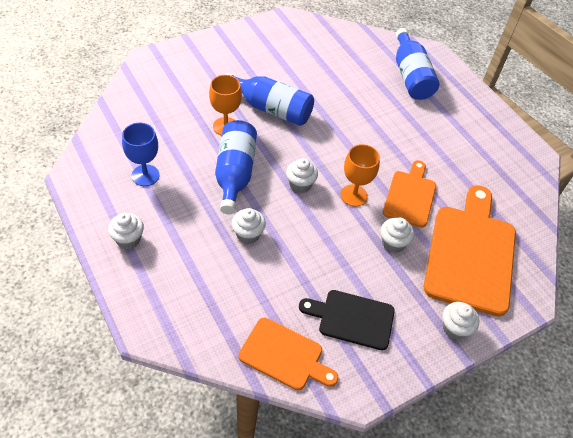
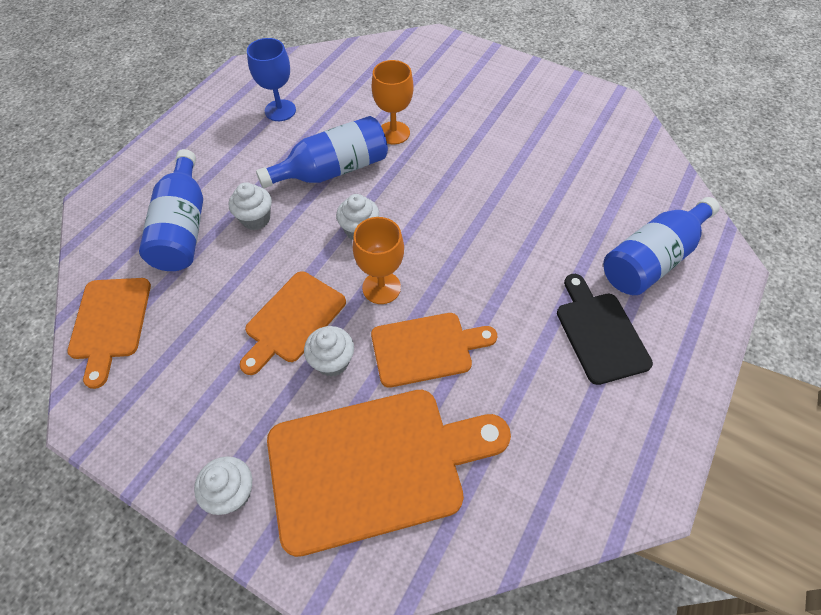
camera: 65 degrees right, 5 degrees up
white cupcake [108,213,144,249] -> none
blue bottle [224,73,314,126] -> blue bottle moved to [139,149,203,271]
black cutting board [299,290,395,351] -> black cutting board moved to [557,274,653,385]
none -> orange cutting board [240,271,346,375]

